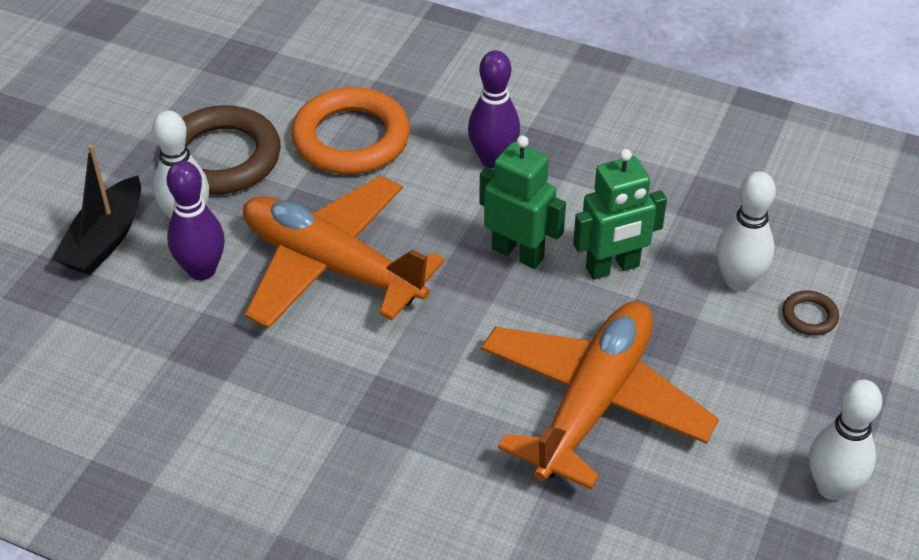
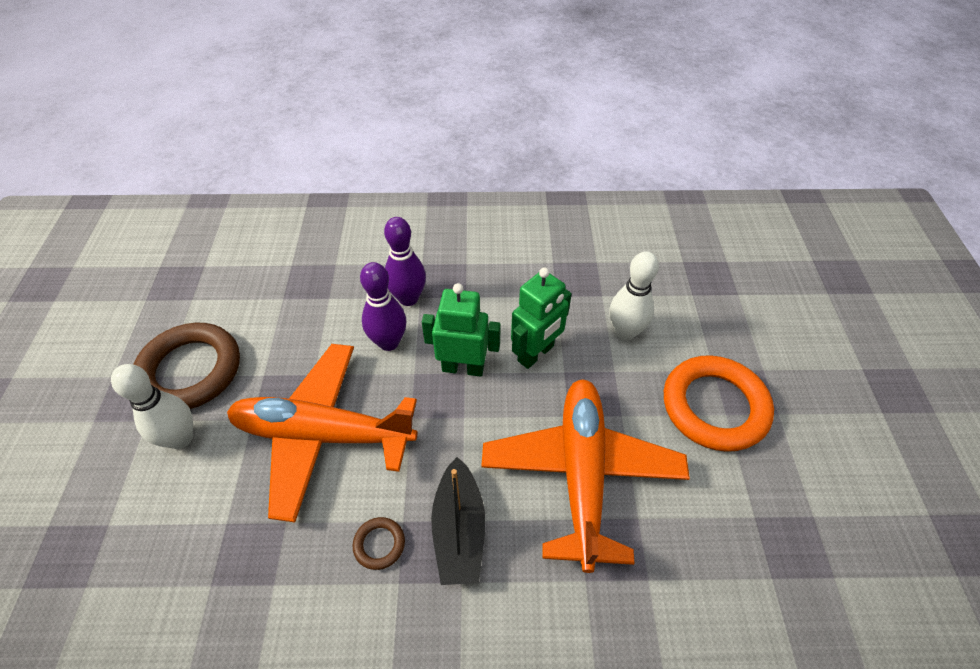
camera: 25 degrees left, 5 degrees up
black boat [52,144,141,275] -> black boat moved to [431,457,485,585]
purple bowling pin [166,161,225,280] -> purple bowling pin moved to [360,262,406,351]
orange ring [291,87,410,175] -> orange ring moved to [664,355,774,452]
brown ring [782,290,839,336] -> brown ring moved to [353,517,405,570]
white bowling pin [809,380,883,500] -> none

